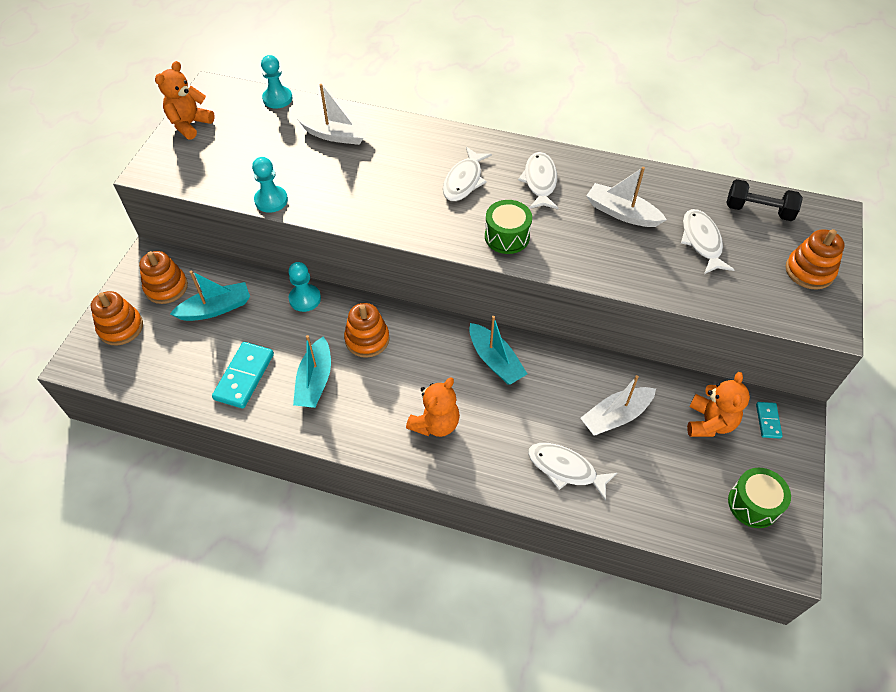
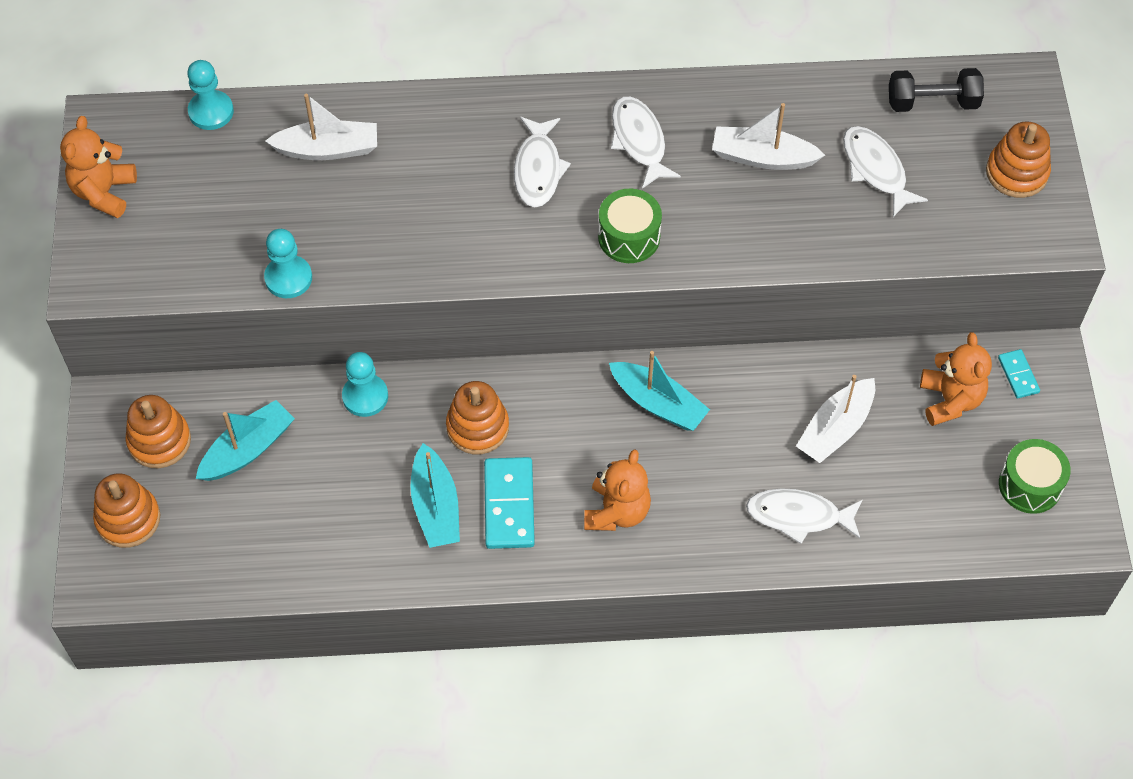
camera: 20 degrees left, 5 degrees up
turquoise domino [212,342,274,409] -> turquoise domino moved to [484,457,535,549]

